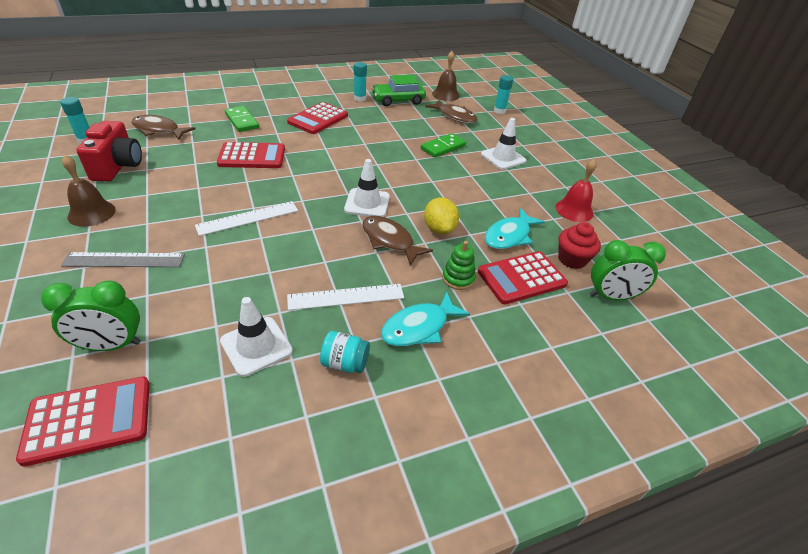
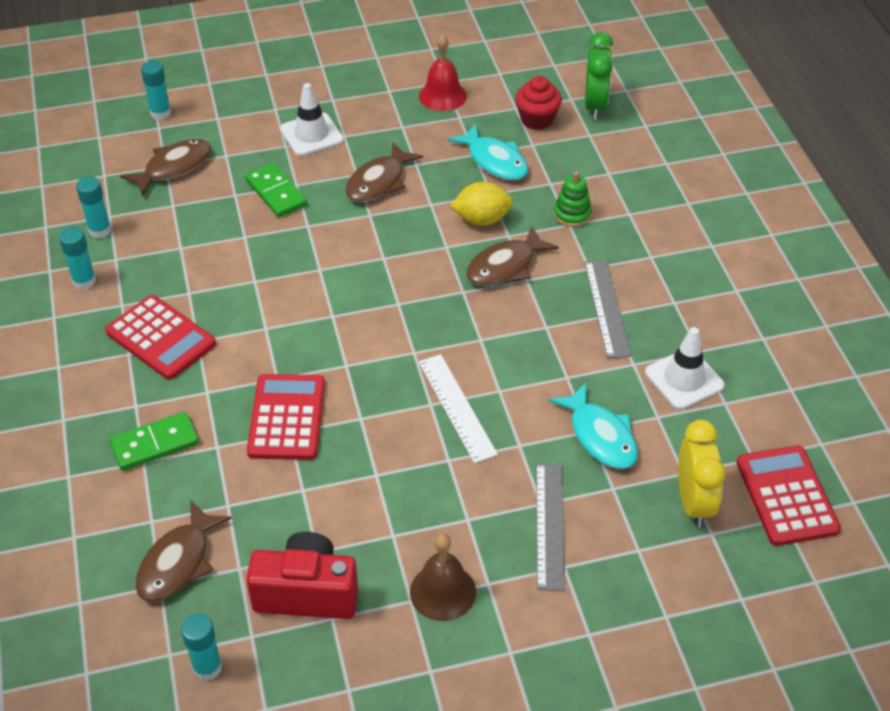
camera: 80 degrees left, 5 degrees up
green clock [41,280,141,351] -> yellow clock [678,420,726,528]
white ruler [287,284,404,310] -> grey ruler [584,260,631,359]
turquoise jar [320,331,370,373] -> none
white traffic cone [344,159,390,217] -> none
green car [372,75,426,106] -> turquoise glue stick [76,177,111,239]
turquoise fish [381,291,470,346] -> turquoise fish moved to [549,383,638,469]
brown bell [432,51,460,101] -> none
red calculator [478,251,568,304] -> none
none -> brown fish [345,142,423,202]

